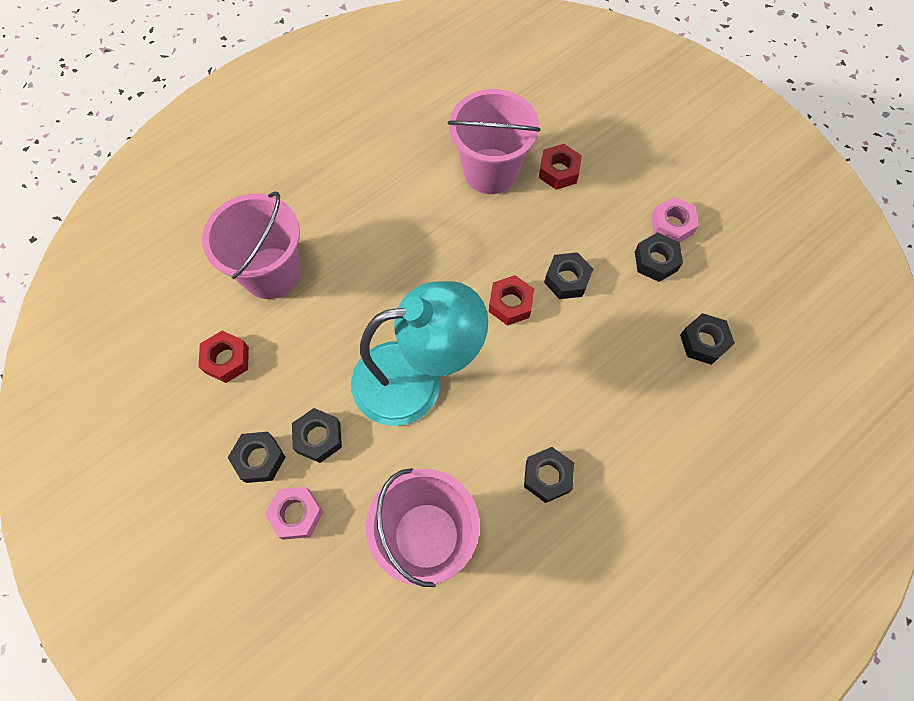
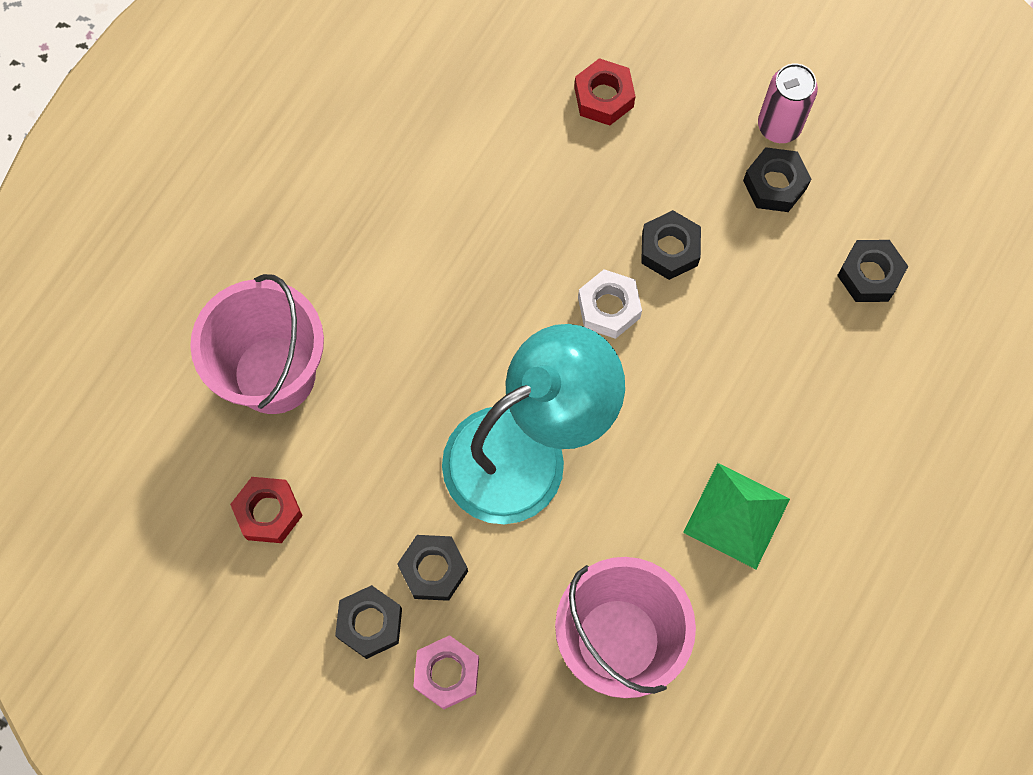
camera: 20 degrees left, 5 degrees up
pink bucket [448,89,541,194] -> none
red nut [489,275,534,326] -> white nut [578,269,642,339]
black nut [524,447,574,503] -> green pyramid [683,463,790,569]
pink nut [651,197,699,242] -> pink can [758,63,818,143]

